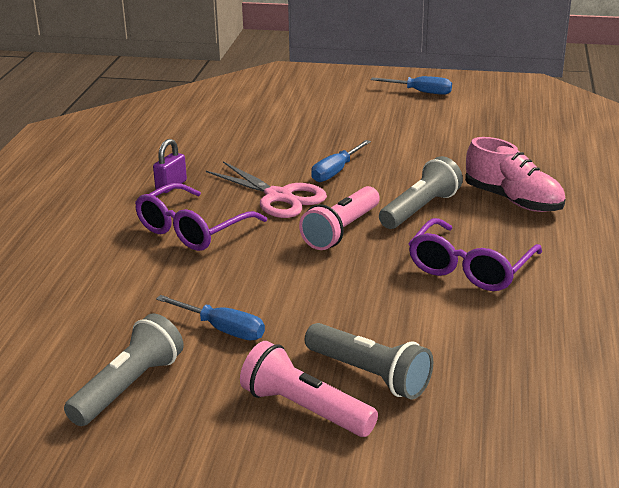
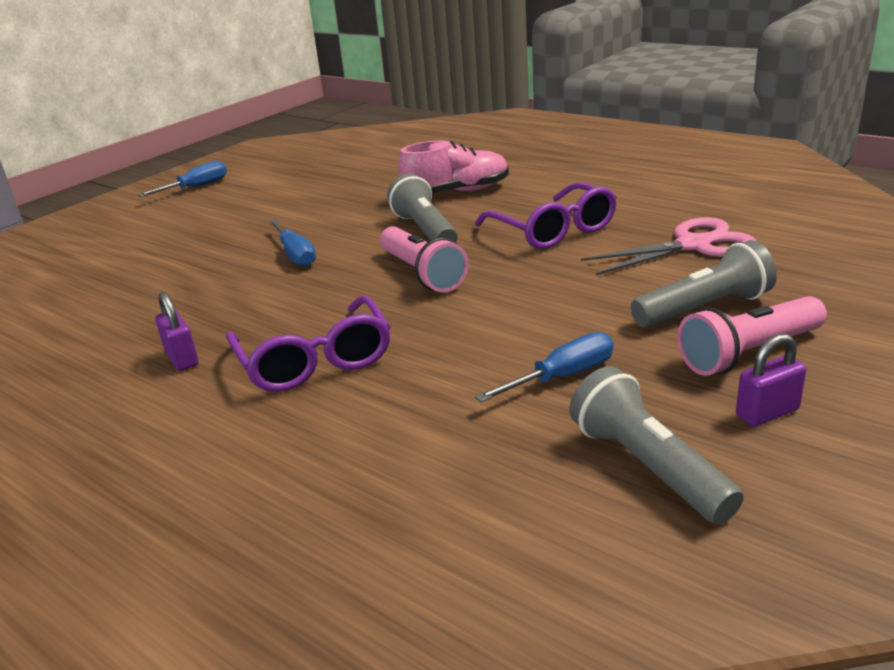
camera: 60 degrees left, 0 degrees up
pink scissors [206,161,327,218] -> pink scissors moved to [581,217,756,275]
none -> purple padlock [736,334,806,427]

